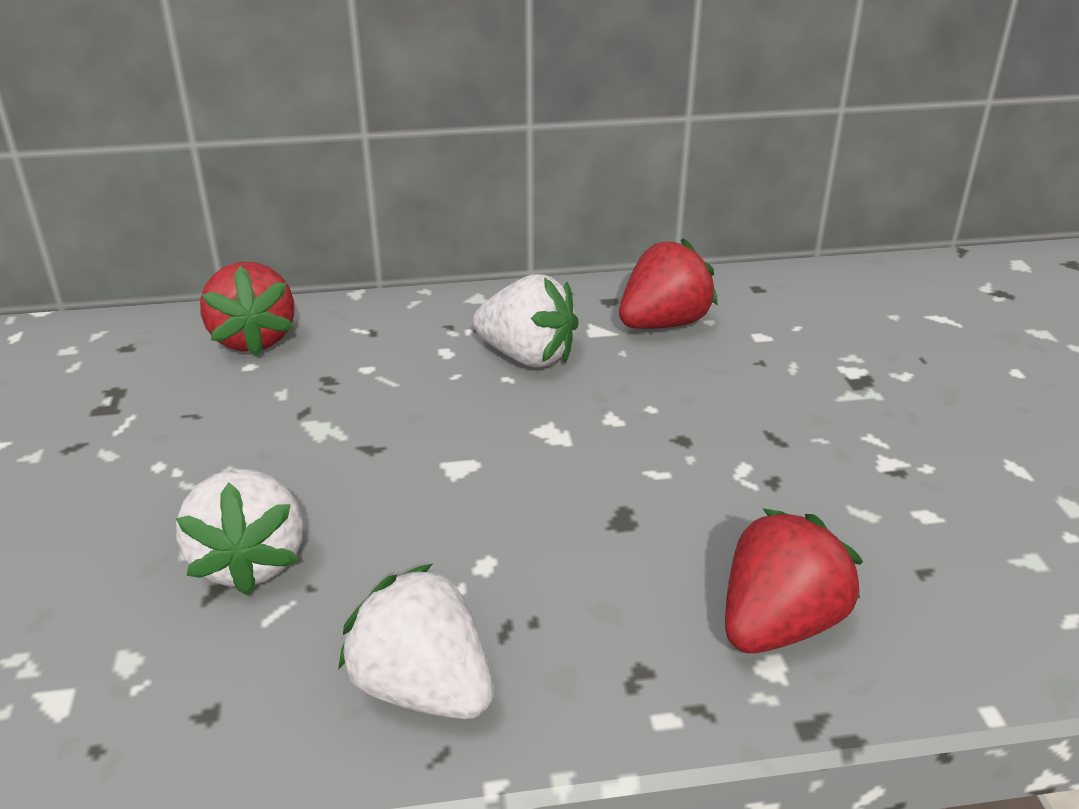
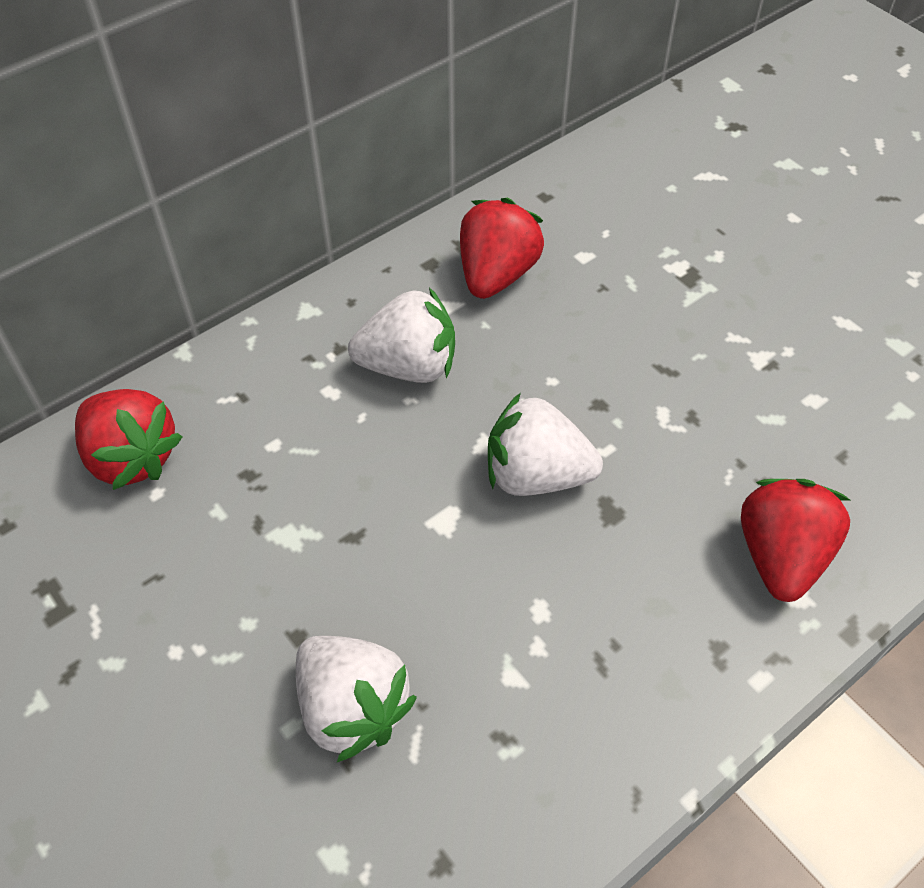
camera: 30 degrees left, 20 degrees up
white strawberry [338,564,493,719] -> white strawberry moved to [488,393,603,496]

